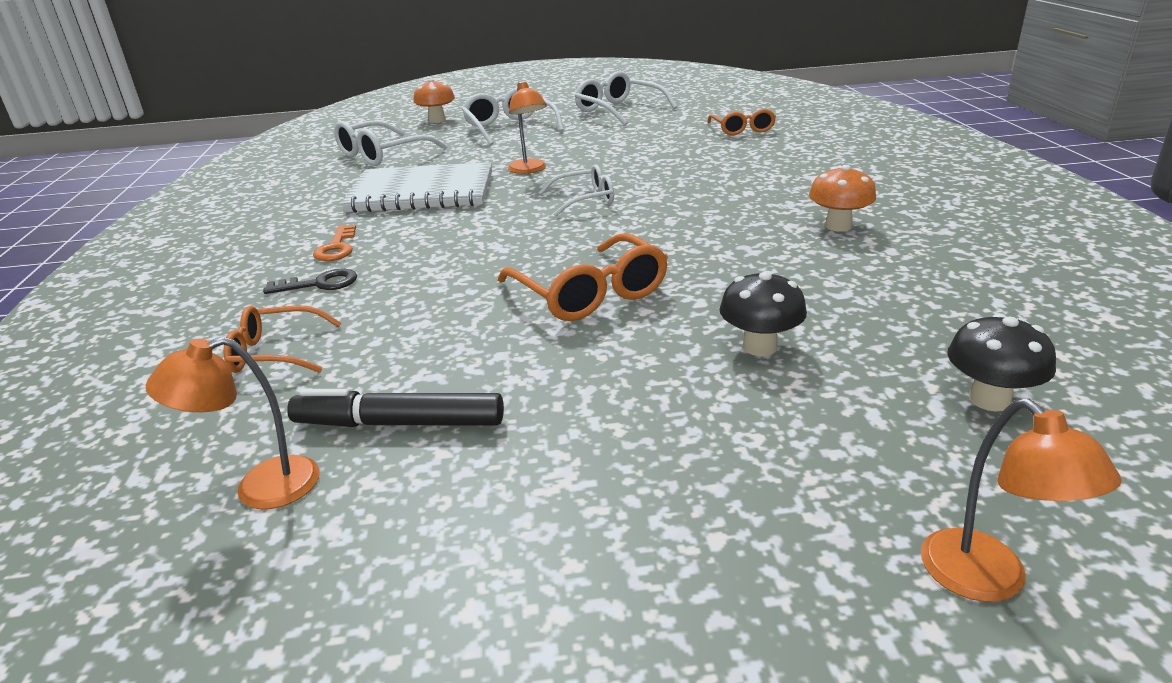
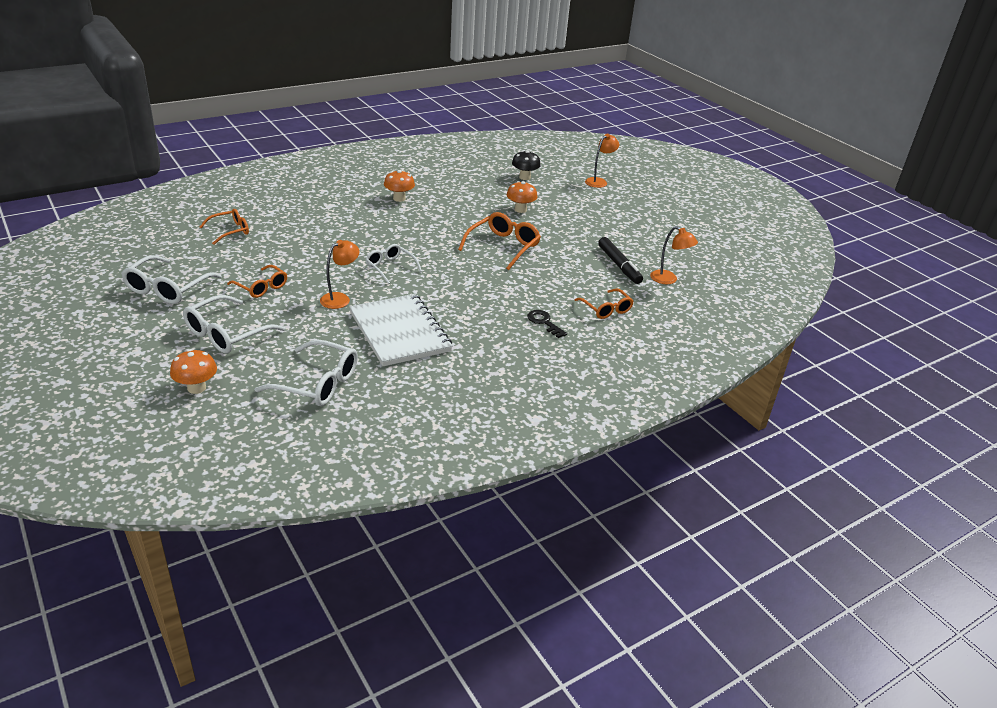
camera: 120 degrees left, 5 degrees up
orange key [313,225,356,261] -> none
black mushroom [720,271,807,356] -> orange mushroom [507,181,537,213]
none -> orange glasses [227,265,287,298]

